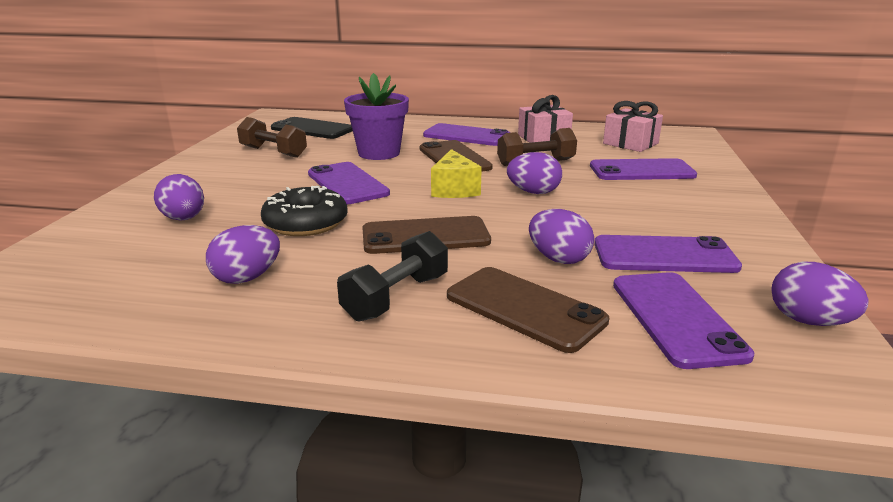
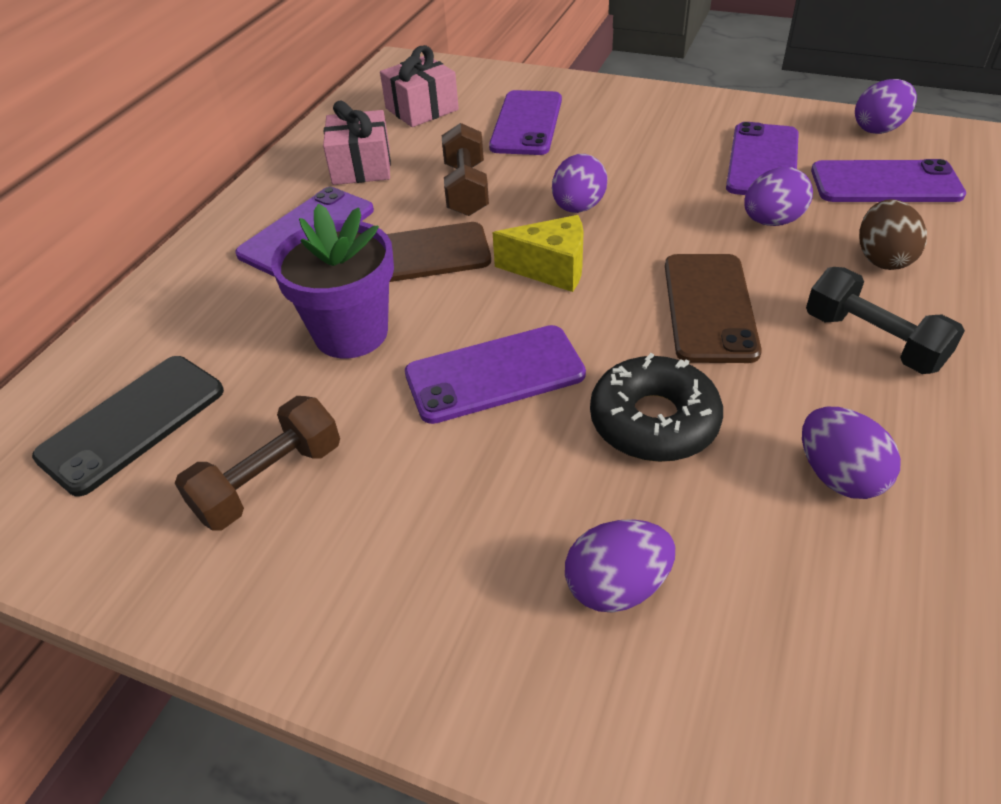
camera: 75 degrees left, 20 degrees up
brown phone [447,267,609,353] -> brown egg [860,199,927,270]

